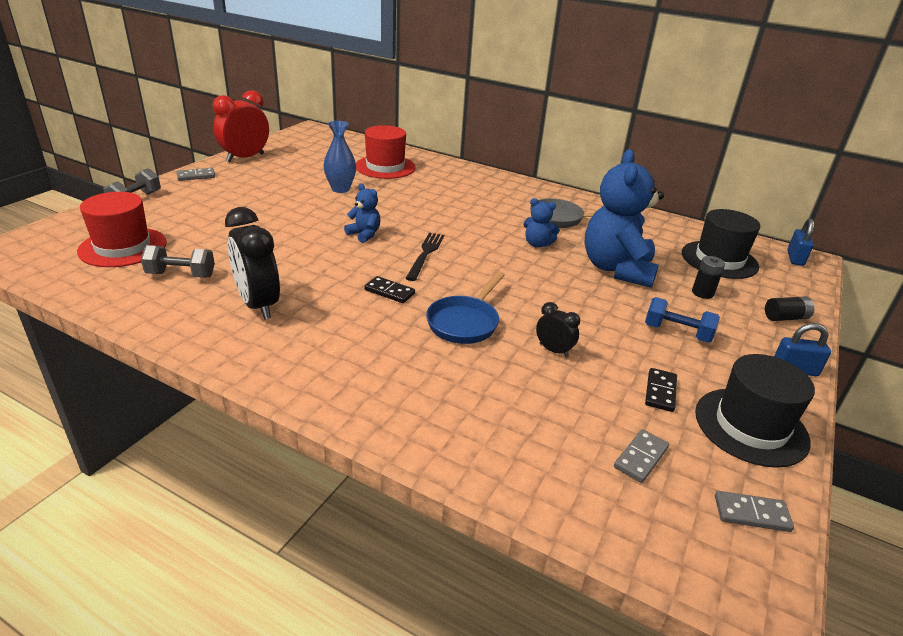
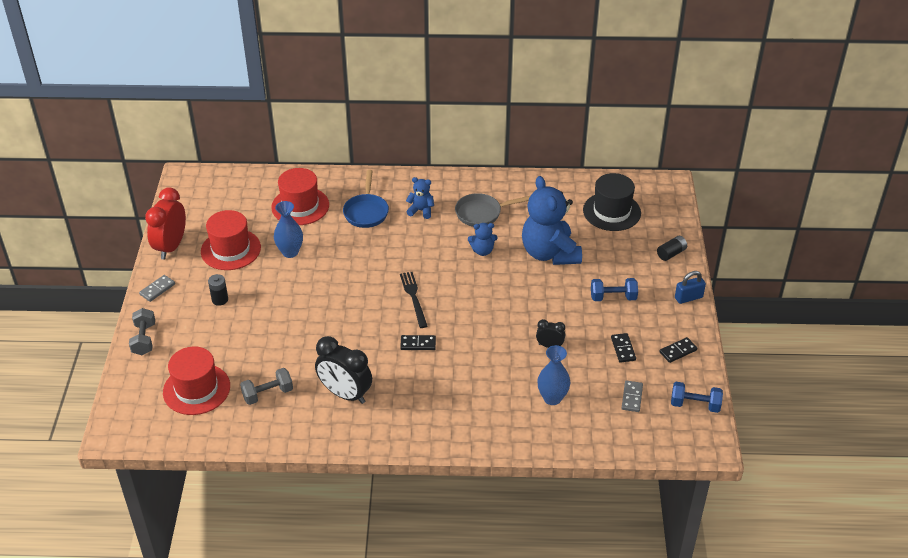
camera: 25 degrees left, 10 degrees up
blue teddy bear [344,184,380,243] -> blue teddy bear moved to [406,177,434,219]
blue pan [426,272,505,344] -> blue pan moved to [343,170,389,228]
black battery [692,256,725,299] -> black battery moved to [208,274,228,306]
black hat [695,354,815,468] -> black domino [660,337,697,363]
grey domino [715,491,794,532] -> blue dumbbell [671,382,723,413]
blue padlock [787,218,814,266] -> none
none -> red hat [201,210,261,270]
none -> blue vase [537,345,570,405]

